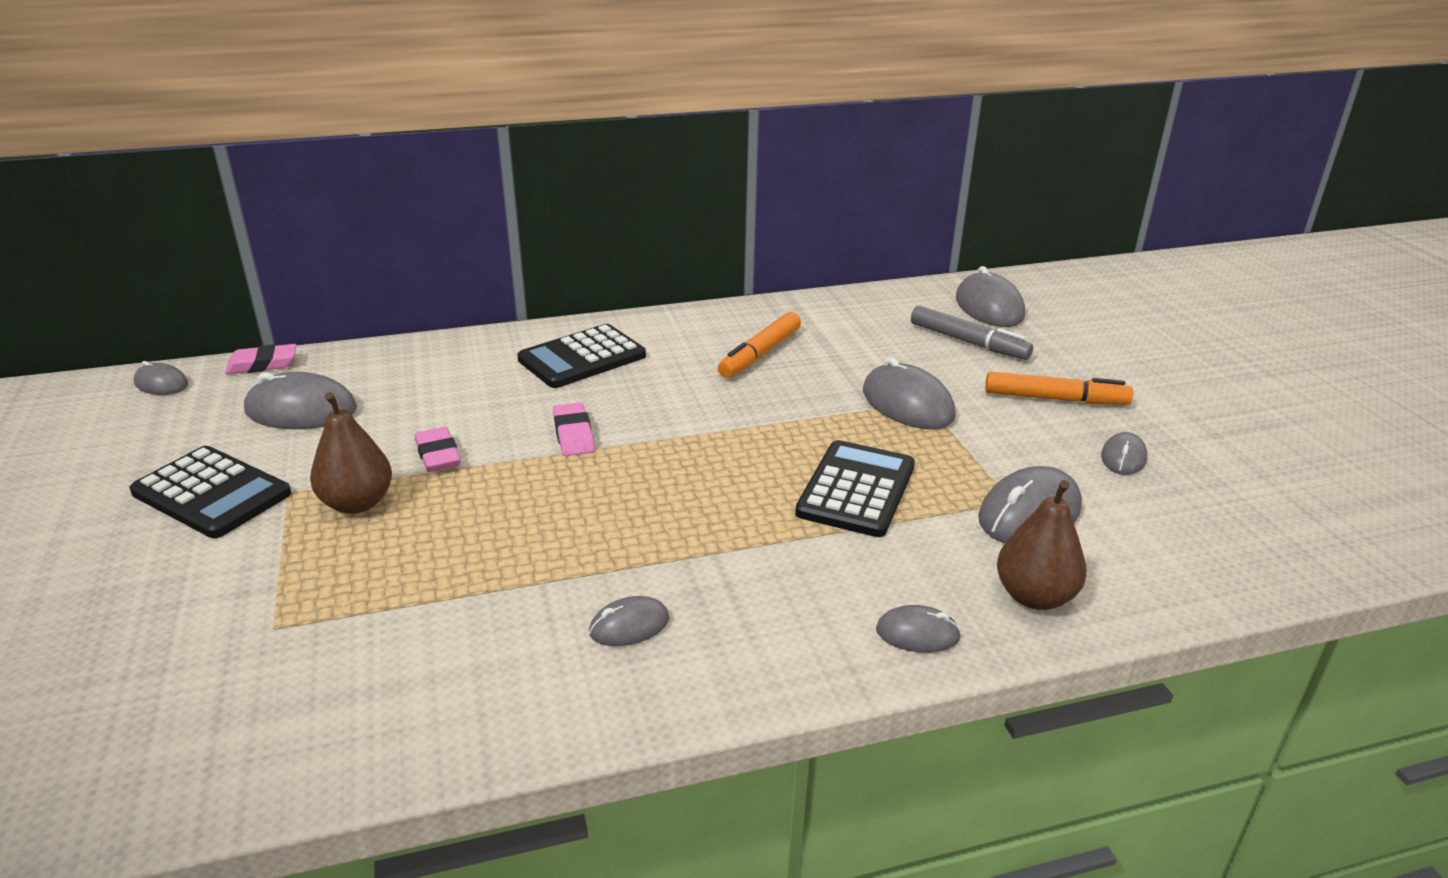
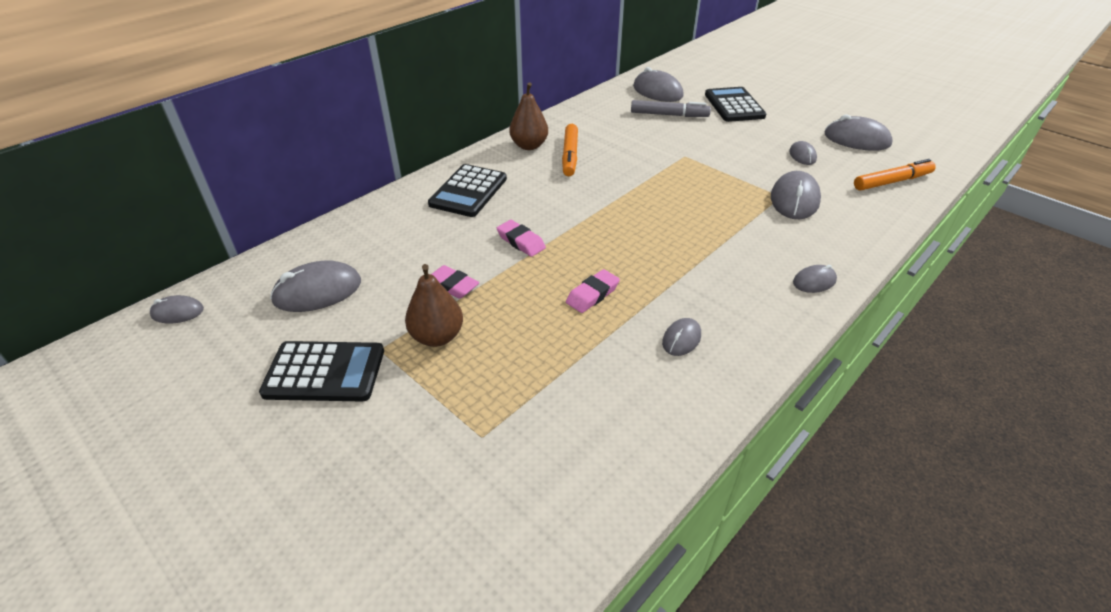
camera: 30 degrees left, 10 degrees up
pink eraser [225,344,296,374] -> pink eraser moved to [566,269,620,313]
black calculator [795,440,915,537] -> black calculator moved to [705,87,767,122]
grey mouse [863,357,956,429] -> grey mouse moved to [825,114,893,151]
orange marker [985,372,1133,405] -> orange marker moved to [854,159,936,191]
brown pear [997,480,1087,610] -> brown pear moved to [509,82,548,150]

